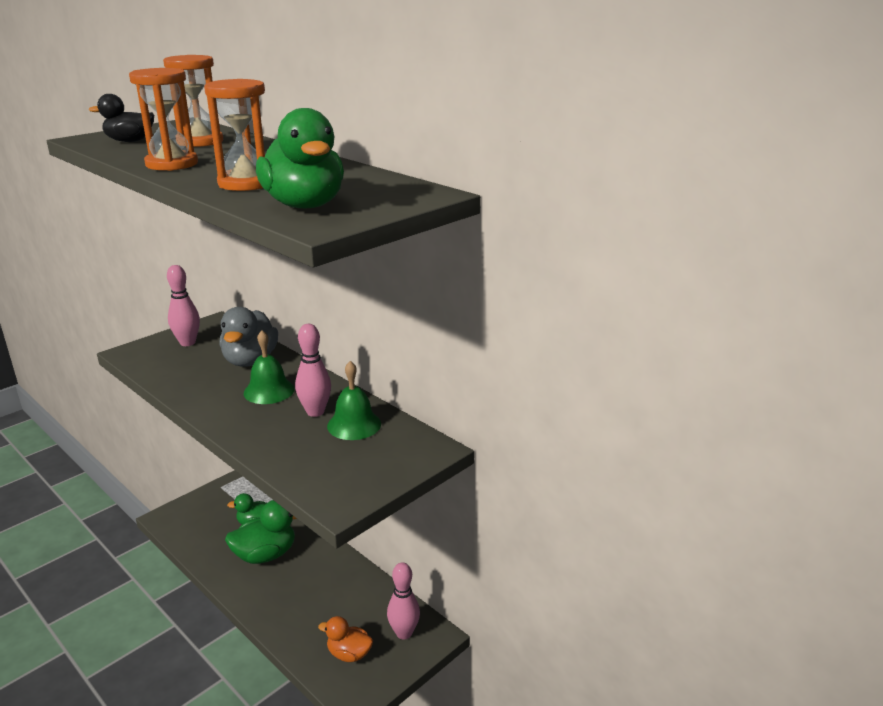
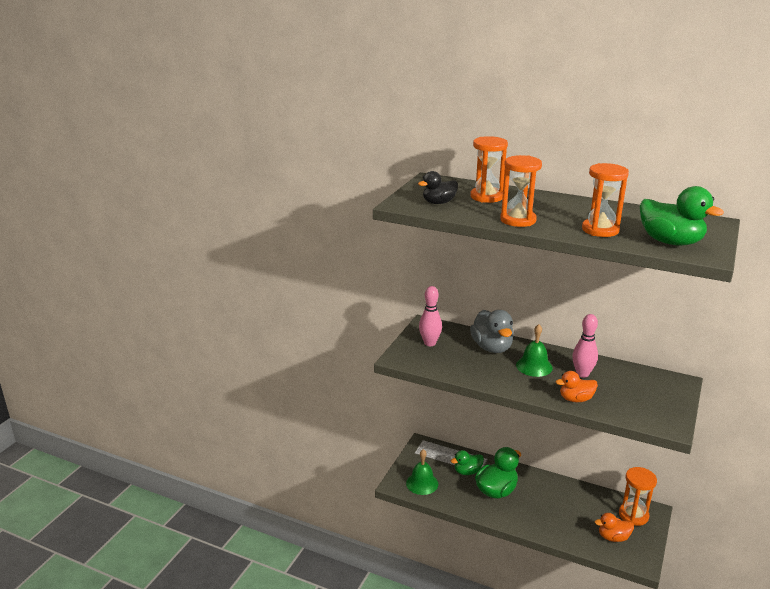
camera: 20 degrees left, 0 degrees up
green bell [327,361,381,440] -> green bell moved to [406,449,438,495]
pink bowling pin [387,562,420,640] -> orange hourglass [619,467,657,526]
none -> orange duck [555,371,598,402]

